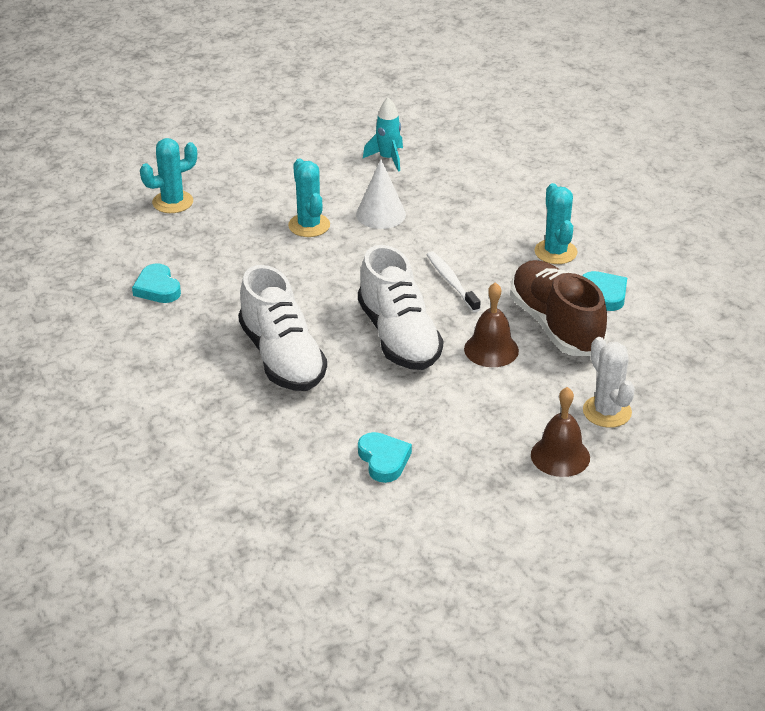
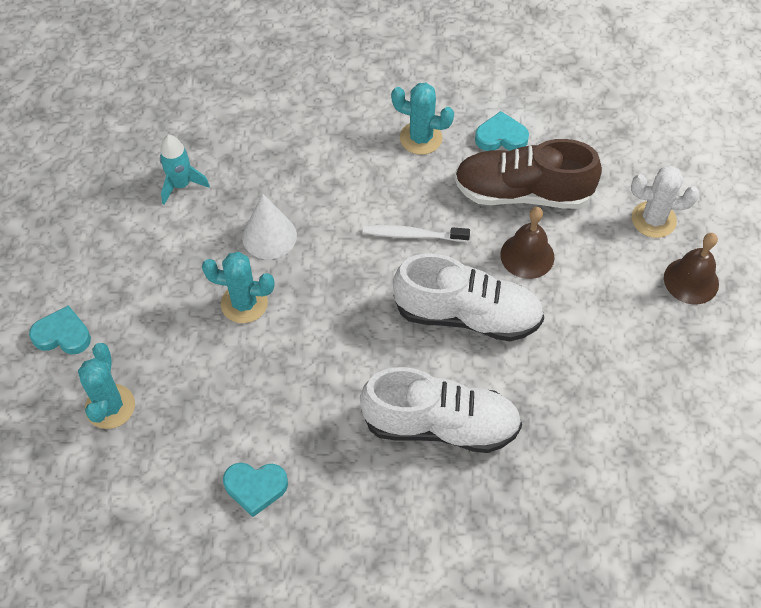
camera: 60 degrees left, 20 degrees up
turquoise heart [358,432,412,483] -> turquoise heart moved to [29,305,91,354]

